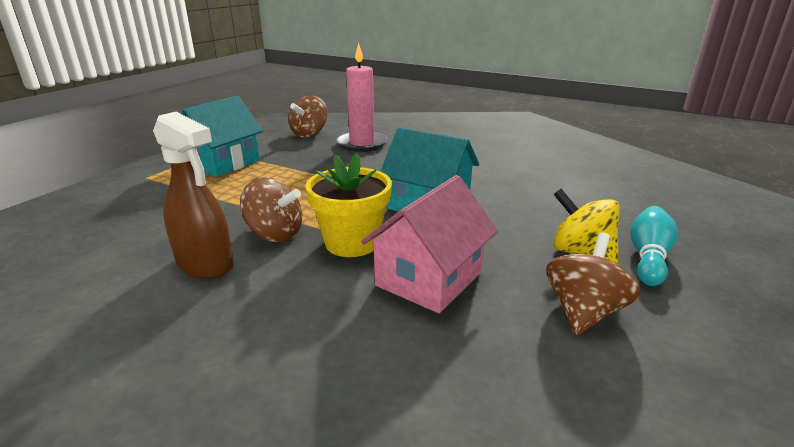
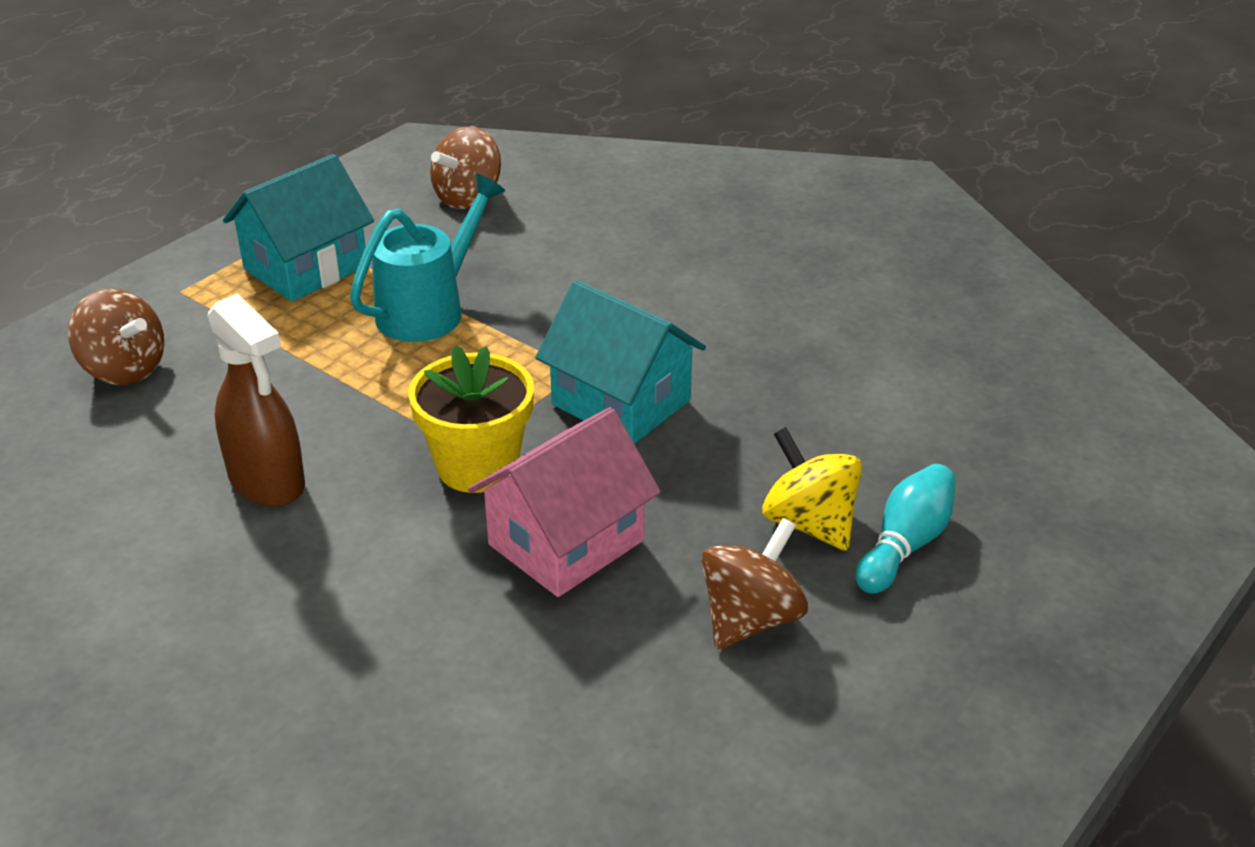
camera: 10 degrees right, 10 degrees up
brown spinning top [240,177,302,242] -> brown spinning top moved to [68,289,164,385]
pink candle [336,42,388,152] -> none
none -> turquoise watering can [350,173,505,342]

